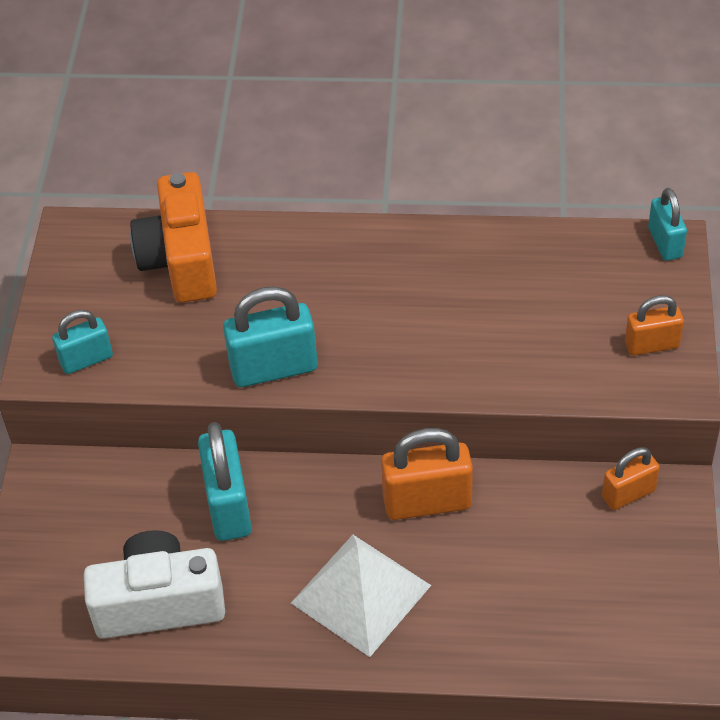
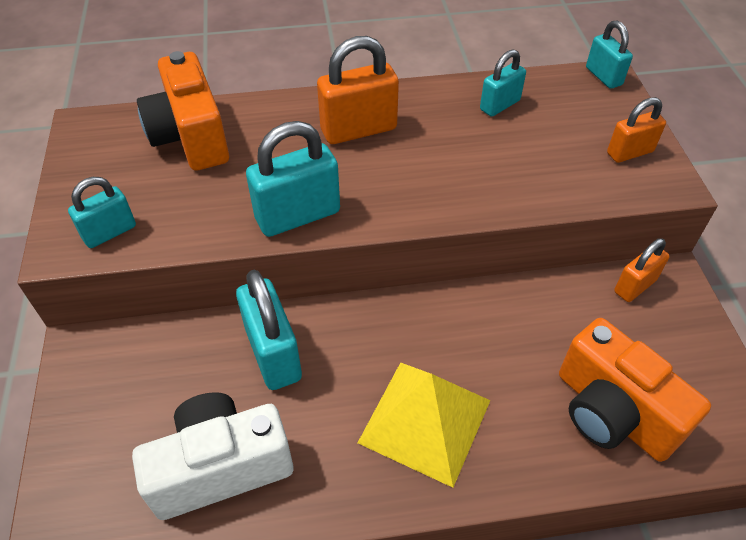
camera: 15 degrees left, 0 degrees up
white pyramid [291,535,432,657] -> yellow pyramid [358,362,491,488]
orange padlock [381,428,473,520] -> orange padlock moved to [317,36,399,144]
none -> turquoise padlock [480,49,526,117]
none -> orange camera [559,318,711,462]

